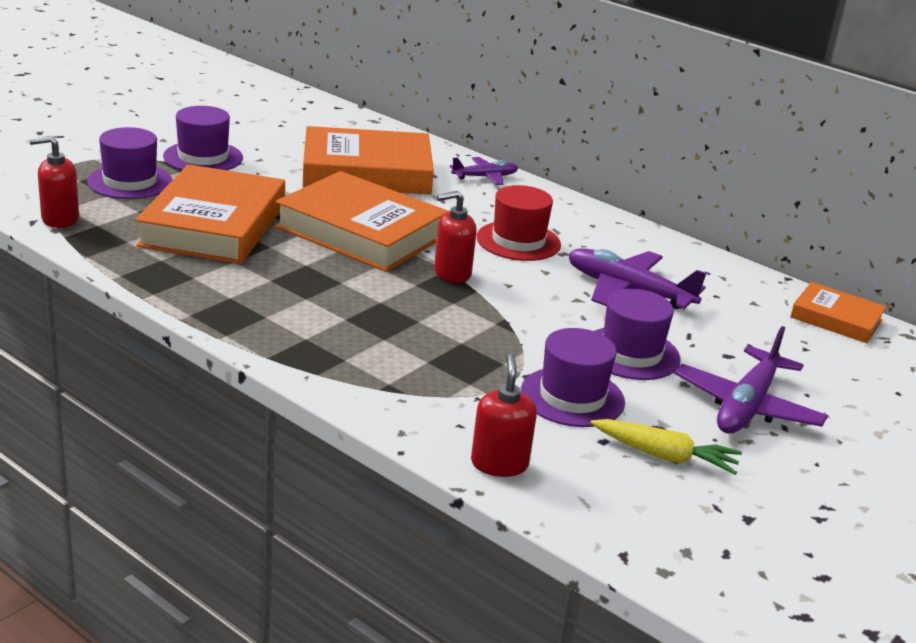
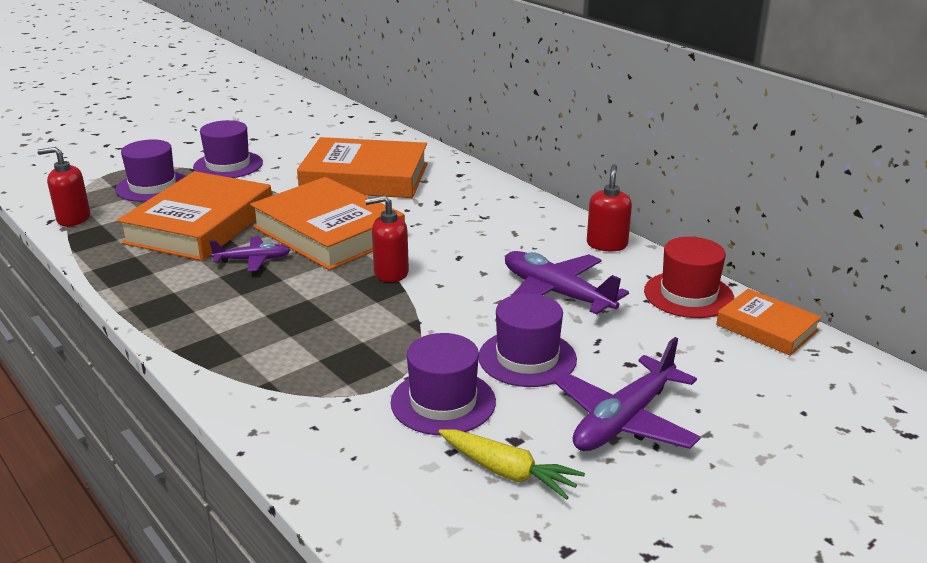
camera: 15 degrees right, 0 degrees up
purple plane [450,157,518,185] -> purple plane moved to [209,236,290,272]
red soap dispenser [471,354,537,477] -> red soap dispenser moved to [587,164,632,251]
red hat [477,185,561,261] -> red hat moved to [644,237,734,318]

